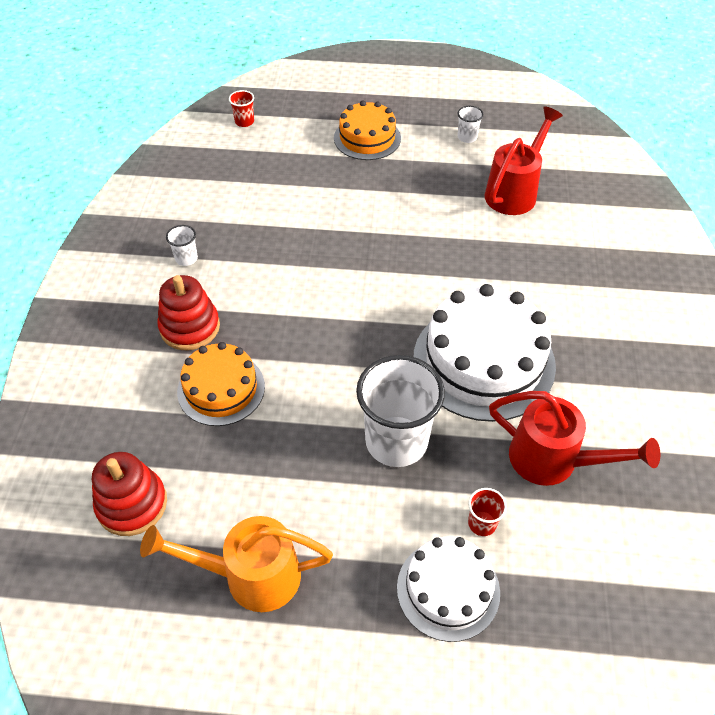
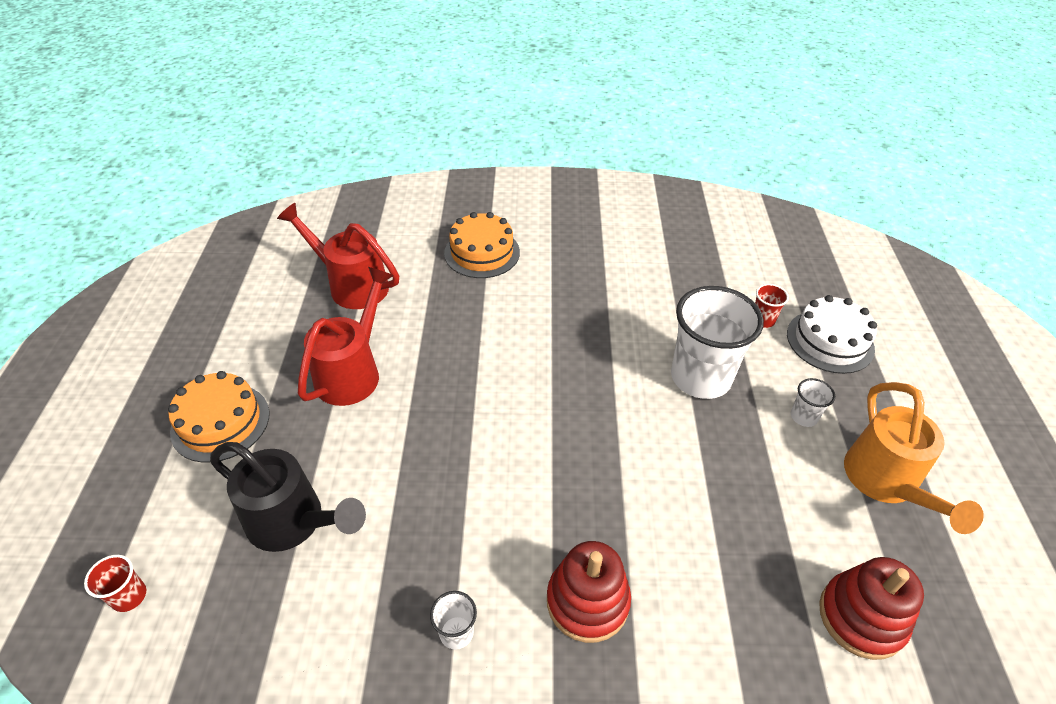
camera: 95 degrees left, 5 degrees down
orange cake [177,342,265,426] -> orange cake moved to [444,212,520,278]
white cake [413,284,556,422] -> none
white cup [458,106,484,143] -> white cup moved to [791,378,835,427]
red watering can [489,391,660,486] -> red watering can moved to [298,267,394,406]
none -> black watering can [210,442,366,552]

